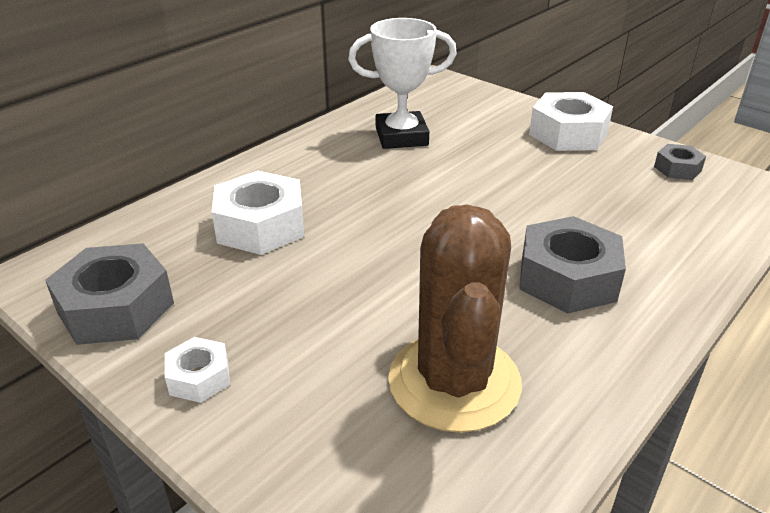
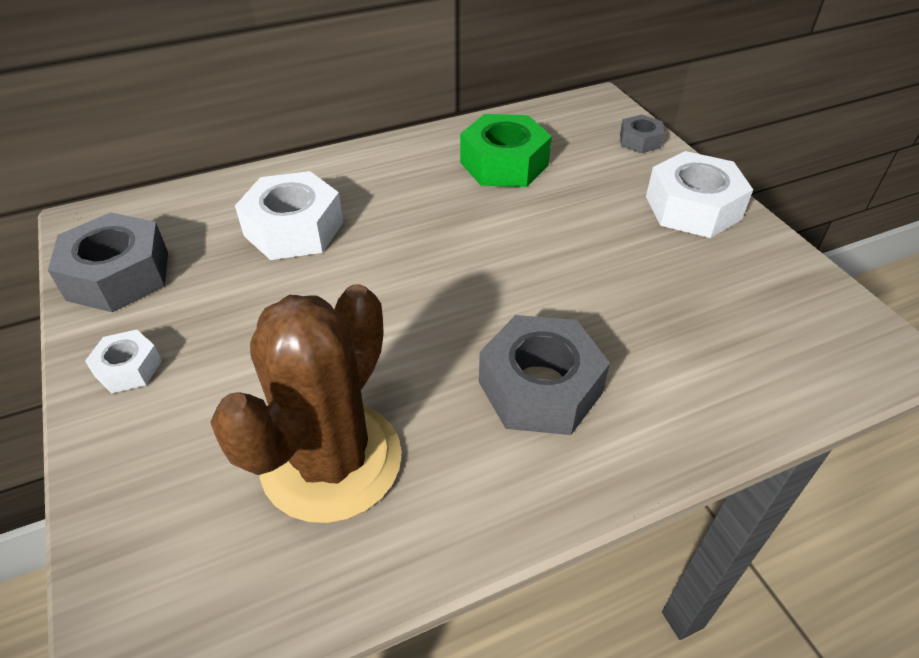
camera: 25 degrees right, 10 degrees up
white trophy [348,18,457,149] -> green nut [460,114,552,187]
grey nut [654,144,706,180] -> grey nut moved to [620,115,664,153]

